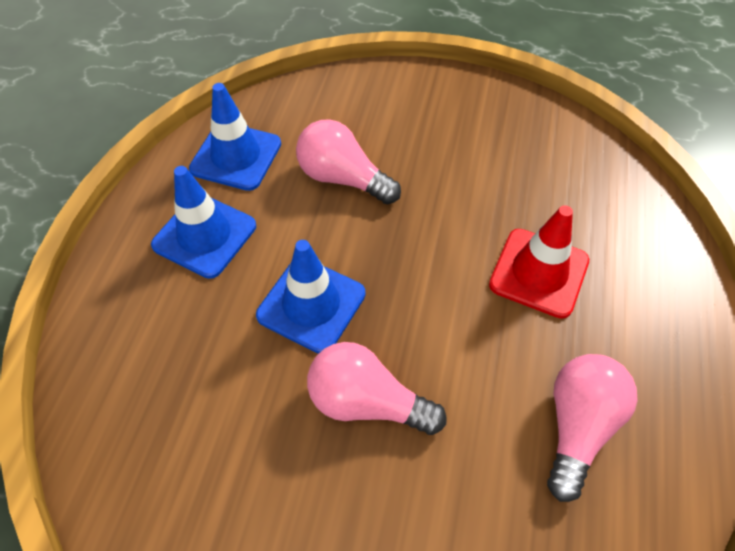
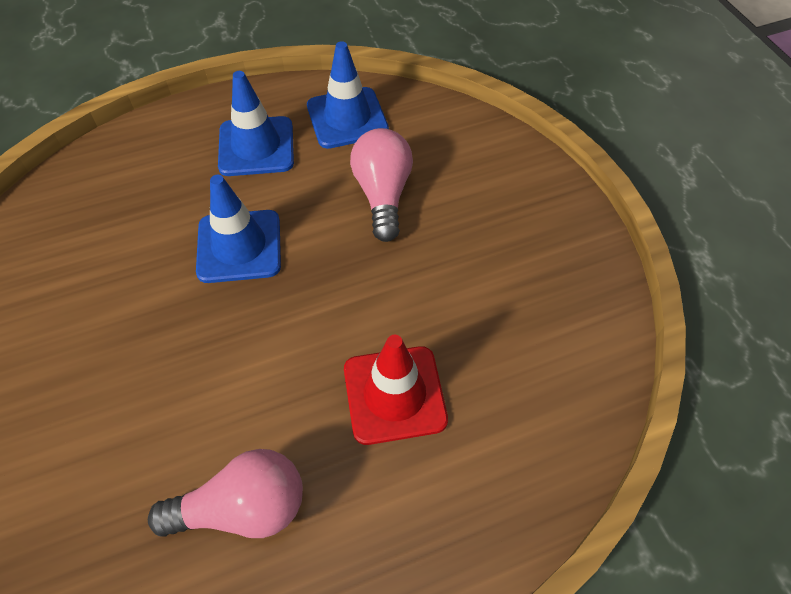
camera: 55 degrees right, 0 degrees up
pink light bulb [307,342,447,435] -> none

